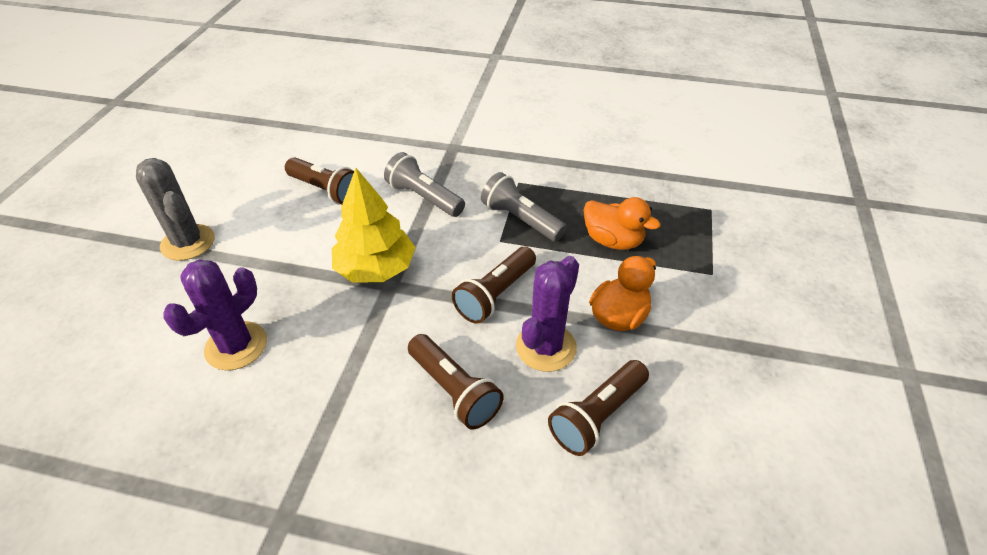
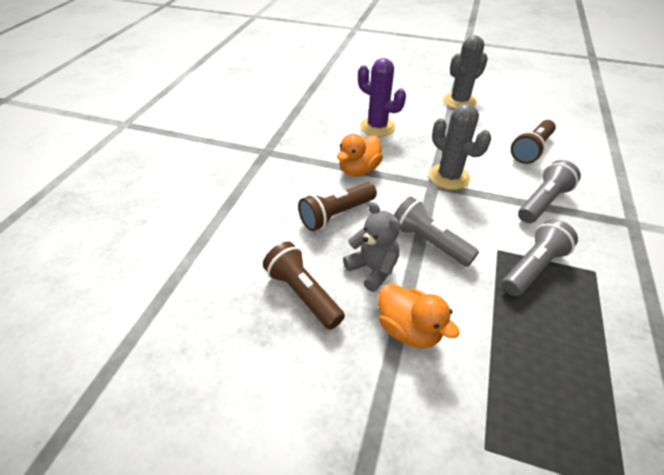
camera: 95 degrees right, 0 degrees up
yellow tree [332,168,416,283] -> grey cactus [429,104,491,190]
brown flashlight [452,247,536,324] -> grey flashlight [394,196,479,267]
purple cactus [516,256,579,372] -> grey teddy bear [343,202,401,292]
orange duck [584,197,660,250] -> orange duck moved to [337,134,383,176]

